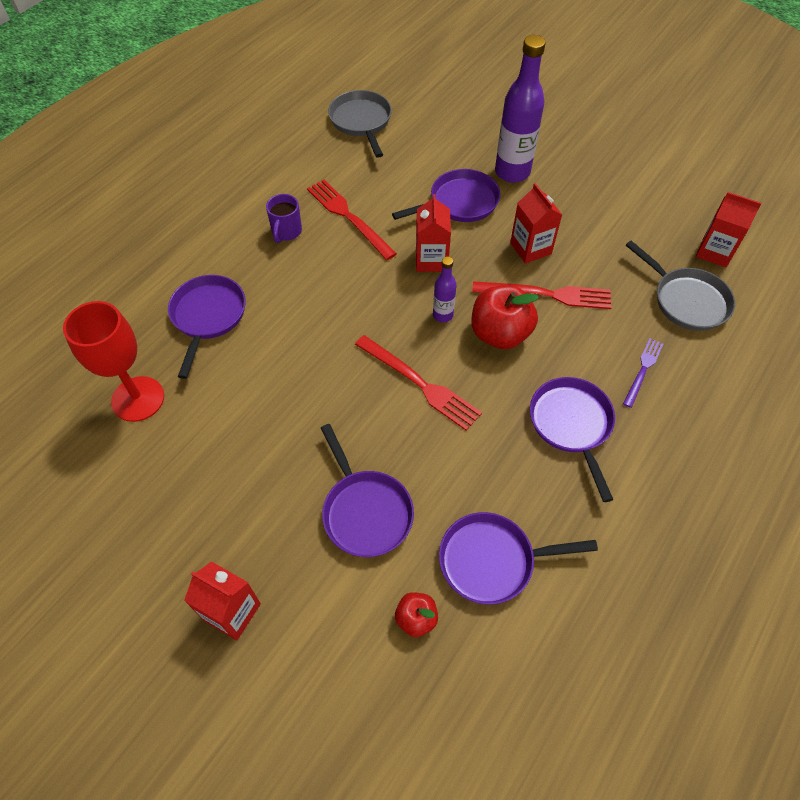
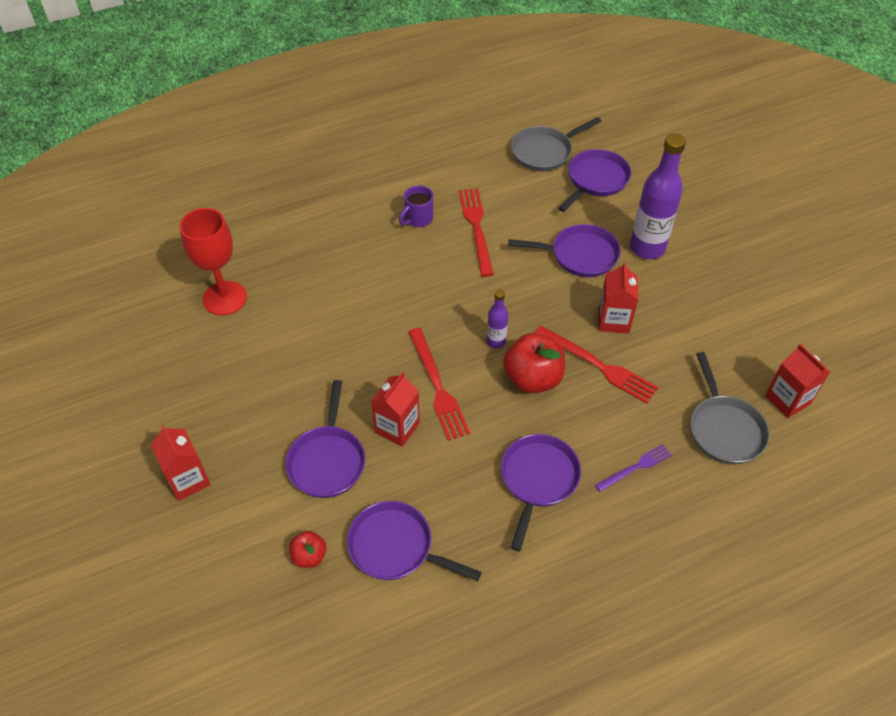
camera: 30 degrees right, 5 degrees down
purple pan [168,275,246,379] -> purple pan moved to [558,149,631,212]
grey pan [328,90,392,158] -> grey pan turned 135 degrees counterclockwise [511,117,602,171]
red carton [416,194,451,272] -> red carton moved to [371,372,420,447]

